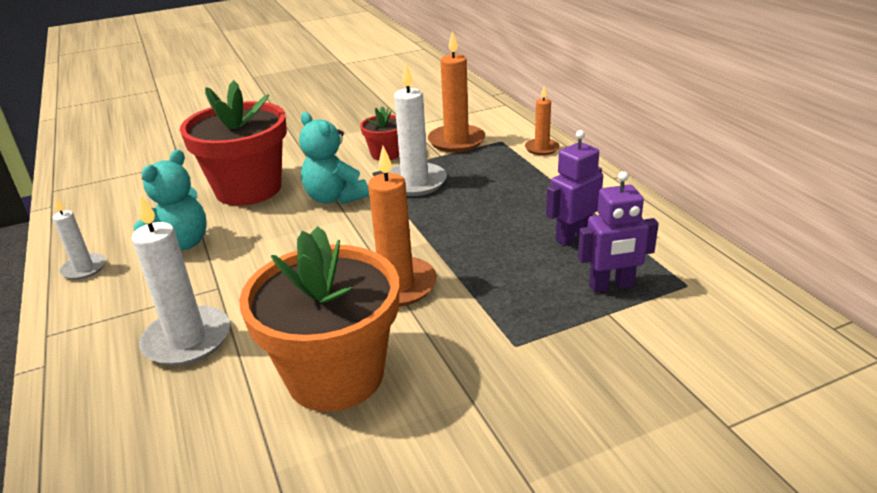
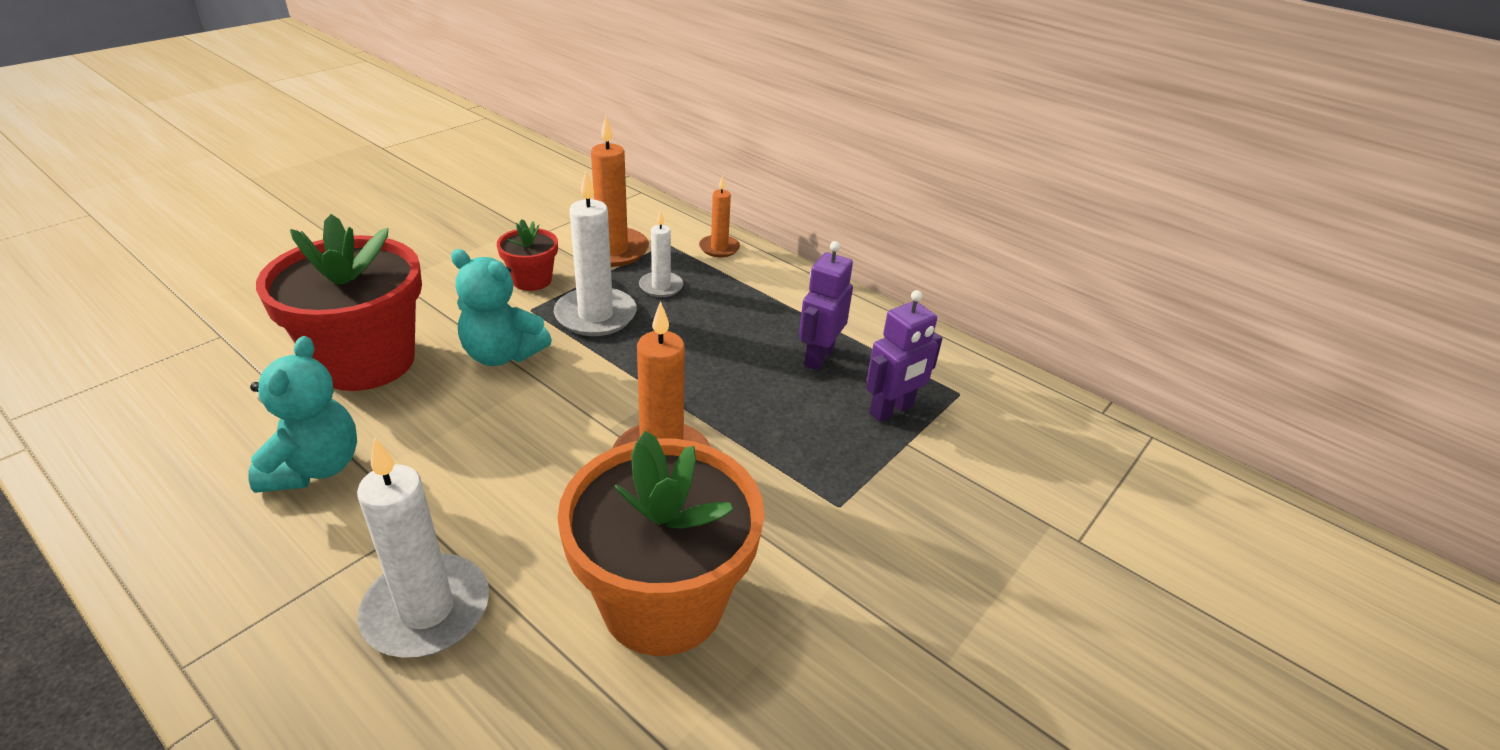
camera: 30 degrees left, 5 degrees up
white candle [53,197,106,280] -> white candle moved to [639,211,683,297]

